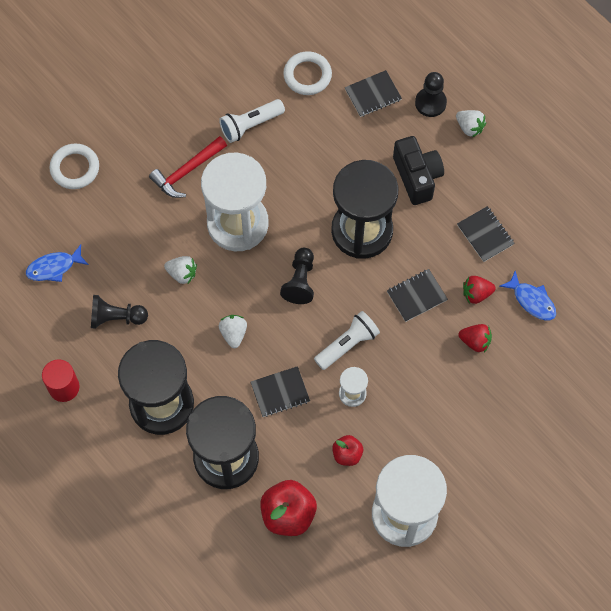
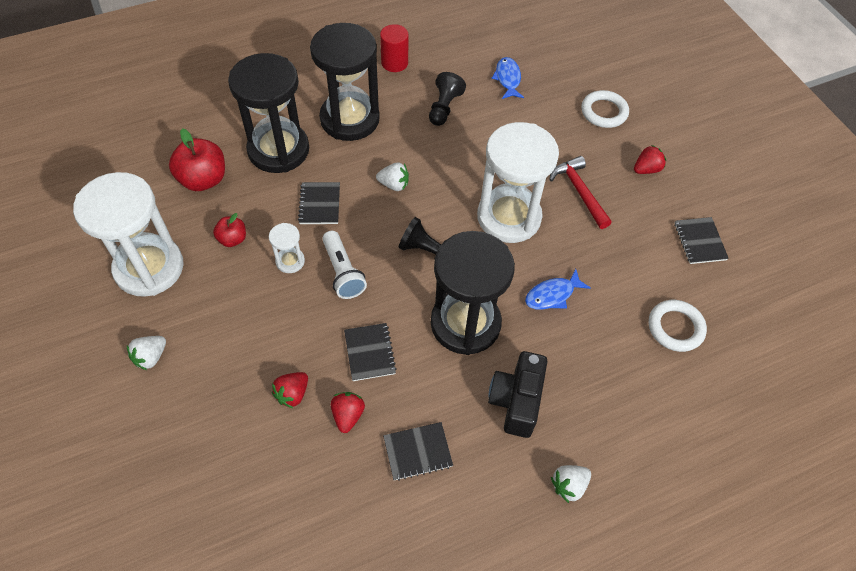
camera: 105 degrees right, 10 degrees down
white strawberry [164,256,197,284] -> white strawberry moved to [127,336,166,370]
white flashlight [219,99,285,143] -> none
black notebook [345,70,402,117] -> black notebook moved to [675,217,729,264]
black camera [393,136,444,205] -> black camera turned 105 degrees clockwise [488,351,548,438]
black pawn [415,72,447,117] -> none
blue fish [499,271,556,321] -> blue fish moved to [525,269,590,310]
none -> red strawberry [634,145,666,174]

